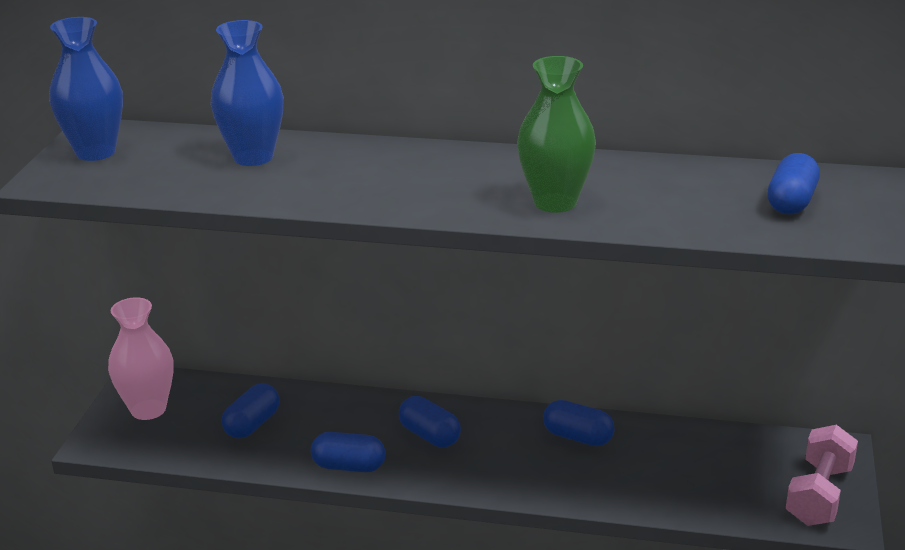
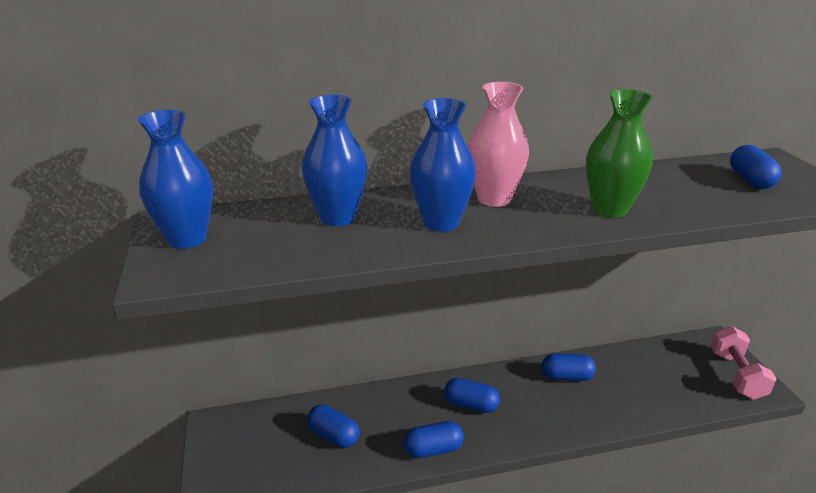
camera: 25 degrees left, 0 degrees up
pink vase [108,297,174,420] -> pink vase moved to [468,82,529,207]
blue capsule [221,383,280,438] -> blue capsule turned 60 degrees counterclockwise [307,404,360,448]
none -> blue vase [409,98,476,232]

